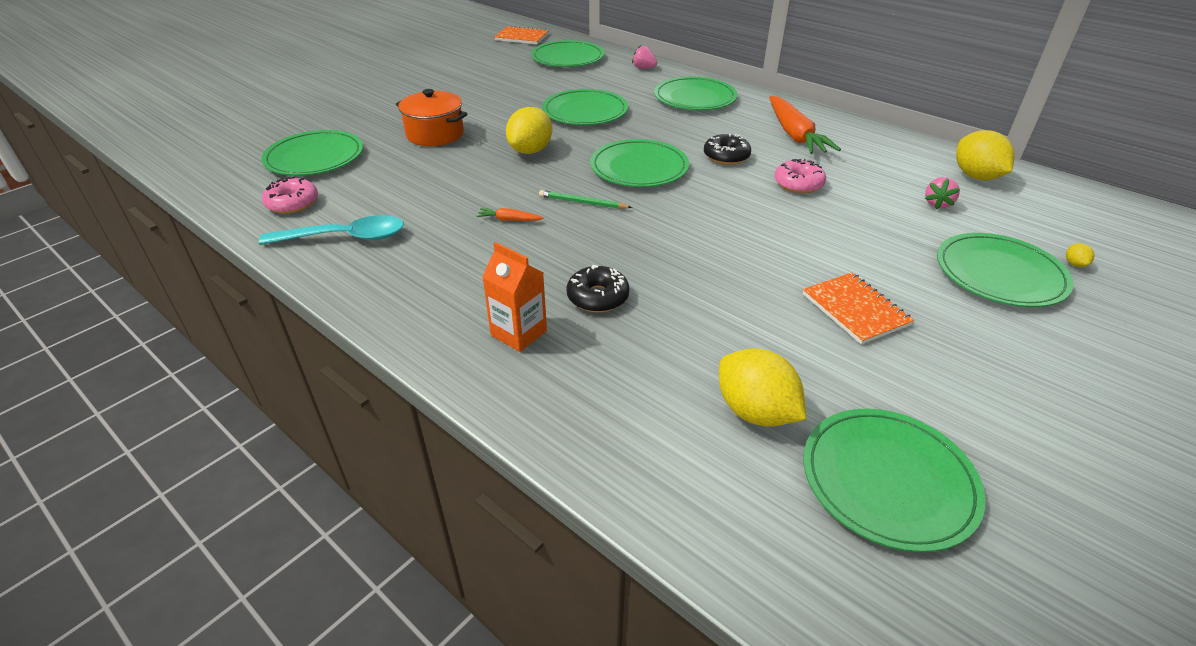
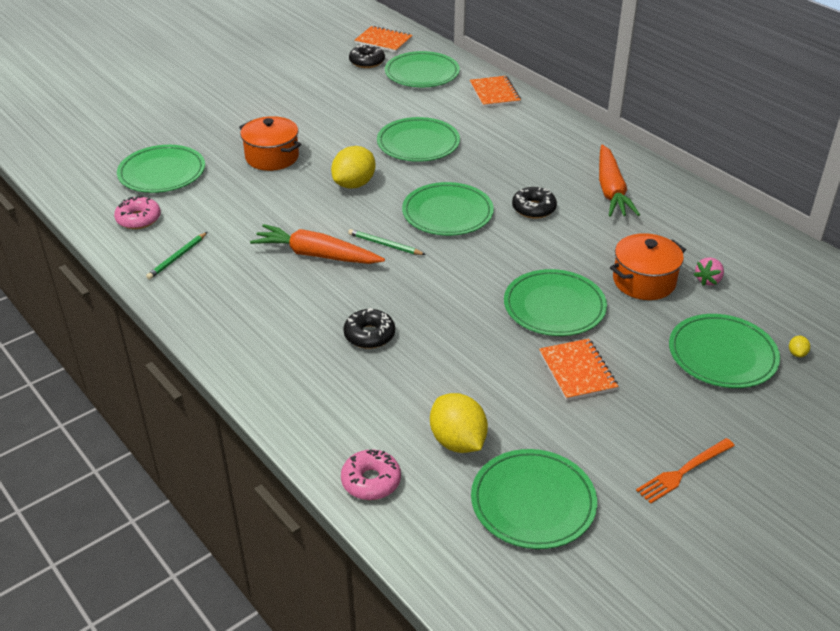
camera: 10 degrees right, 0 degrees up
turquoise spoon [259,215,404,245] -> green pencil [146,232,207,280]
orange carrot [476,208,544,221] -> orange carrot [250,224,385,264], size x2.36
orange carton [482,242,547,352] -> none
pink strawberry [632,45,657,68] -> orange notebook [470,76,521,107]
green plate [654,77,737,110] -> green plate moved to [504,269,607,336]
pink donut [774,159,826,193] -> pink donut moved to [341,449,401,500]
yellow lemon [956,130,1015,180] -> none
none -> black donut [349,44,385,68]
none -> orange pot [610,233,686,300]
none -> orange fork [636,438,735,504]

